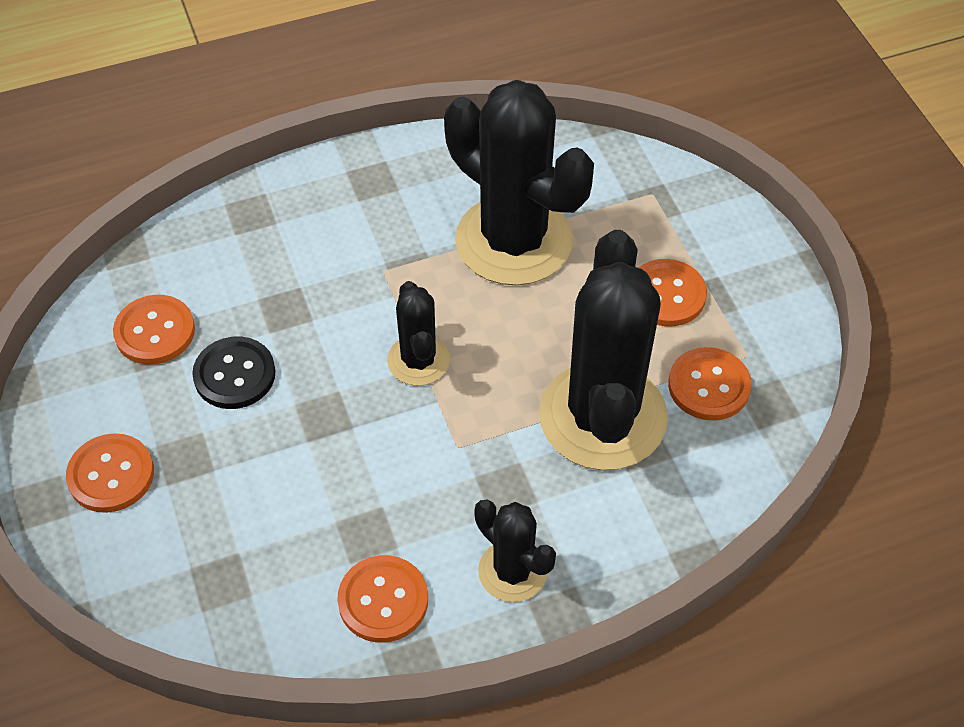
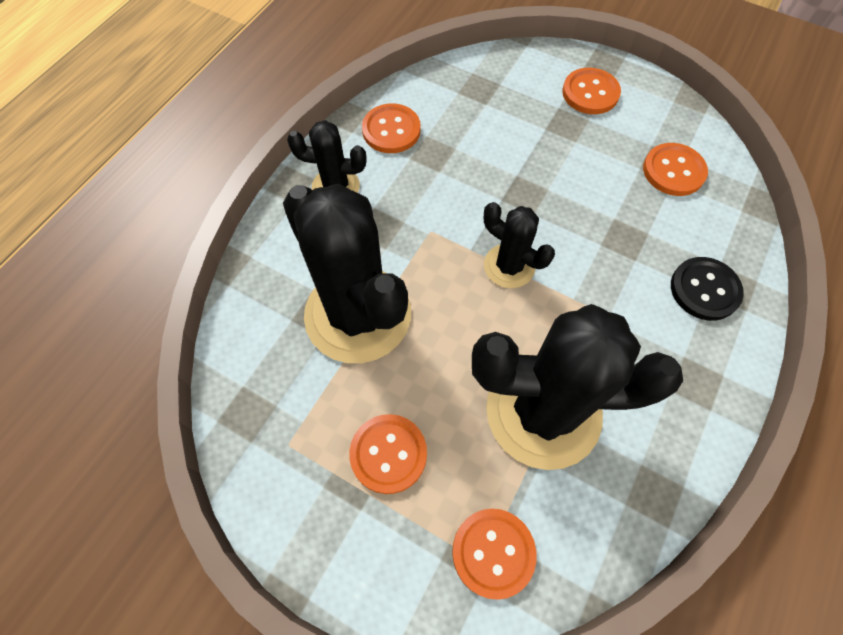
camera: 140 degrees right, 10 degrees up
black button [192,337,276,409] -> black button moved to [671,257,744,321]
orange button [668,347,751,421] -> orange button moved to [452,509,537,600]

